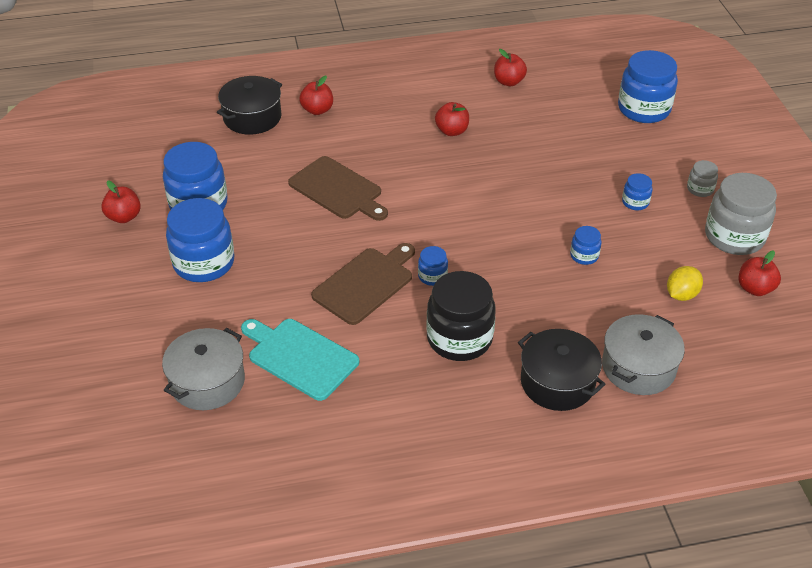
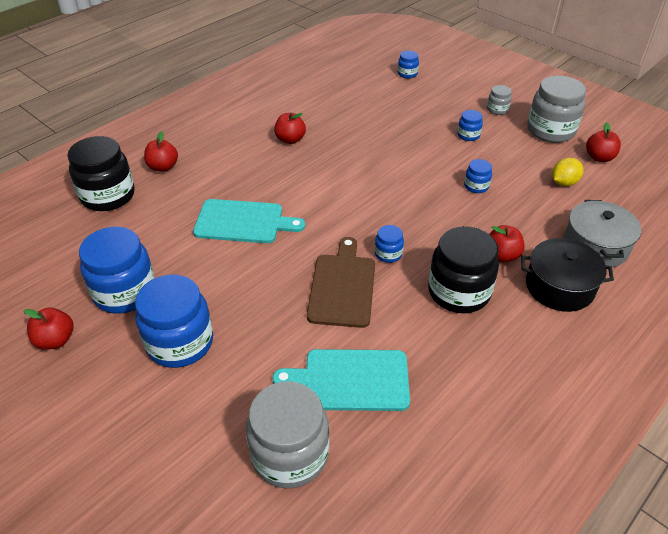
camera: 35 degrees left, 0 degrees up
grey pot [162,328,245,410] -> grey jar [246,381,329,488]
black pot [217,76,282,135] -> black jar [67,136,135,211]
brown cutting board [288,156,388,221] -> turquoise cutting board [193,199,305,243]
red apple [494,49,527,86] -> red apple moved to [489,225,524,262]
blue jar [618,50,678,123] -> blue jar [398,50,419,78], size x0.47
yellow lemon [667,266,703,301] -> yellow lemon turned 45 degrees clockwise [552,158,584,186]

